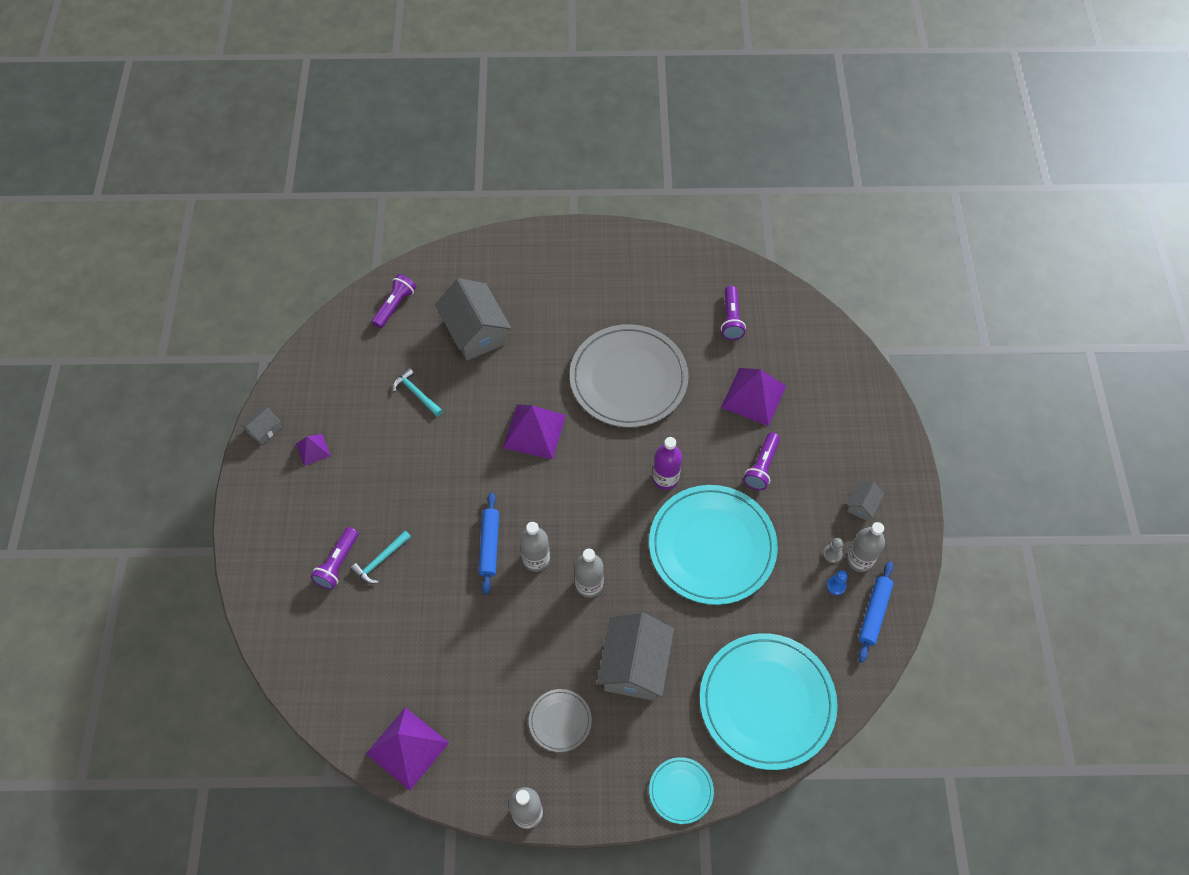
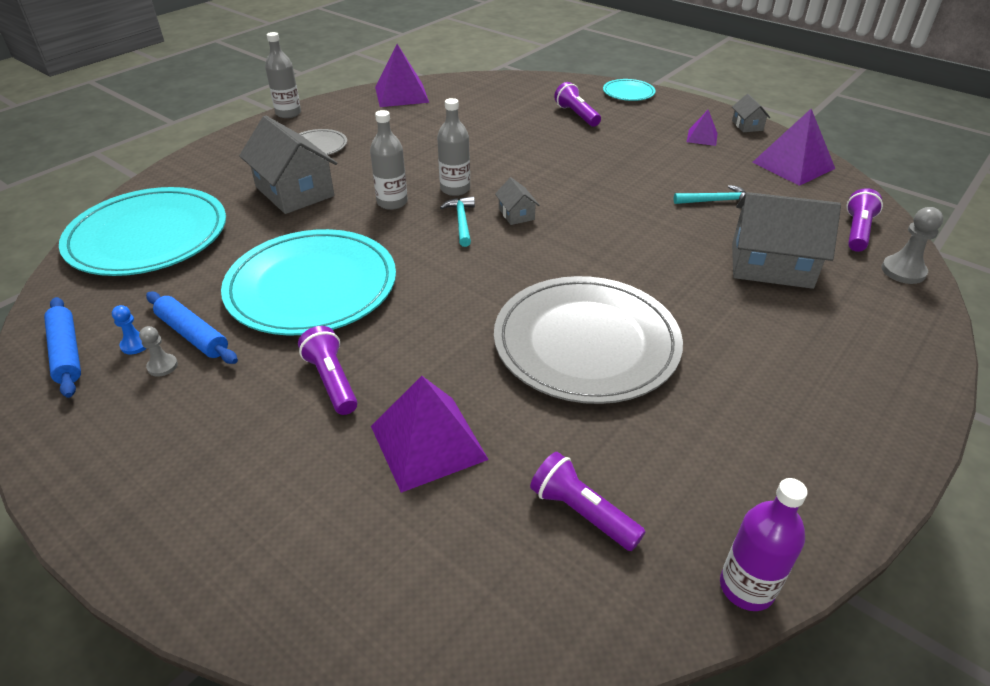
camera: 130 degrees right, 20 degrees down
turquoise hammer [350,531,411,584] -> turquoise hammer moved to [440,197,475,247]
purple flashlight [372,274,416,328] -> purple flashlight turned 135 degrees counterclockwise [846,188,883,252]
blue rolling pin [479,492,499,595] -> blue rolling pin moved to [146,292,238,364]
purple pyramid [503,404,566,460] -> purple pyramid moved to [752,109,835,186]
turquoise plate [649,757,714,824] -> turquoise plate moved to [603,79,655,101]
purple bottle [653,437,682,490] -> purple bottle moved to [720,478,807,611]
grey house [847,482,884,521] -> grey house moved to [495,177,539,225]
grey bottle [847,522,885,572] -> none
none -> grey pawn [882,207,943,284]

